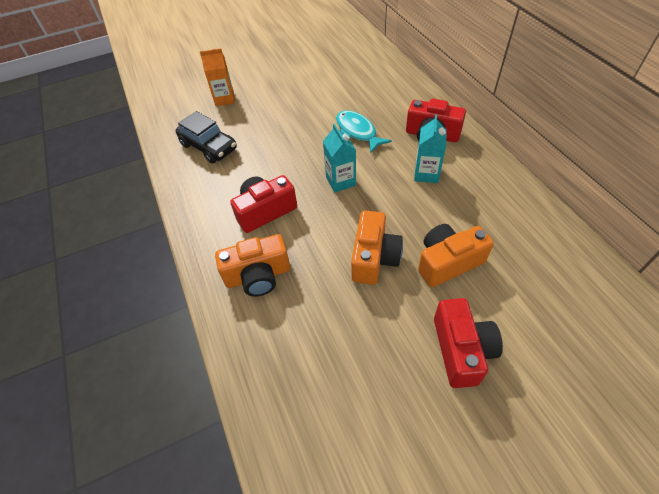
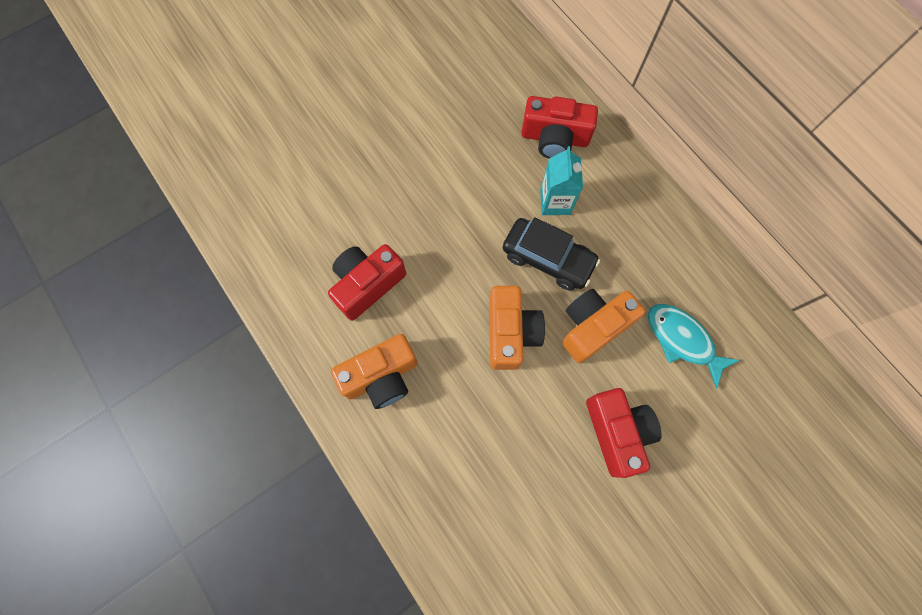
camera: 15 degrees left, 20 degrees up
black car [176,111,237,164] -> black car moved to [503,217,600,291]
orange carton [200,48,235,106] -> none
turquoise carton [323,124,356,193] -> none
turquoise fish [336,110,392,153] -> turquoise fish moved to [648,304,740,389]

